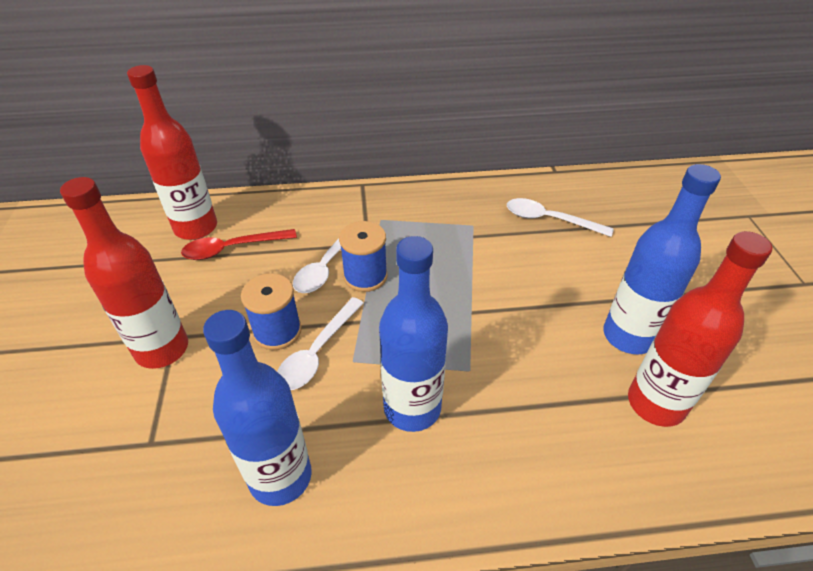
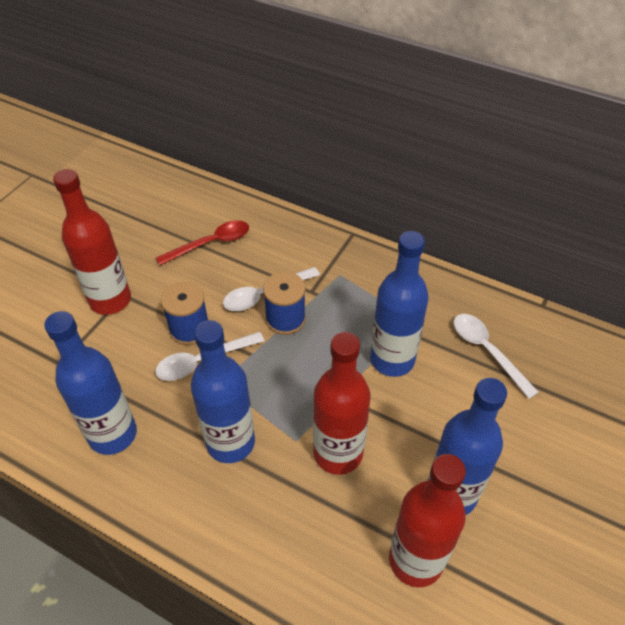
camera: 35 degrees right, 5 degrees up
red bottle [127,65,217,240] -> red bottle moved to [313,332,370,475]
red spoon [181,229,297,260] -> red spoon turned 135 degrees clockwise [156,220,249,265]
none -> blue bottle [370,231,429,377]

